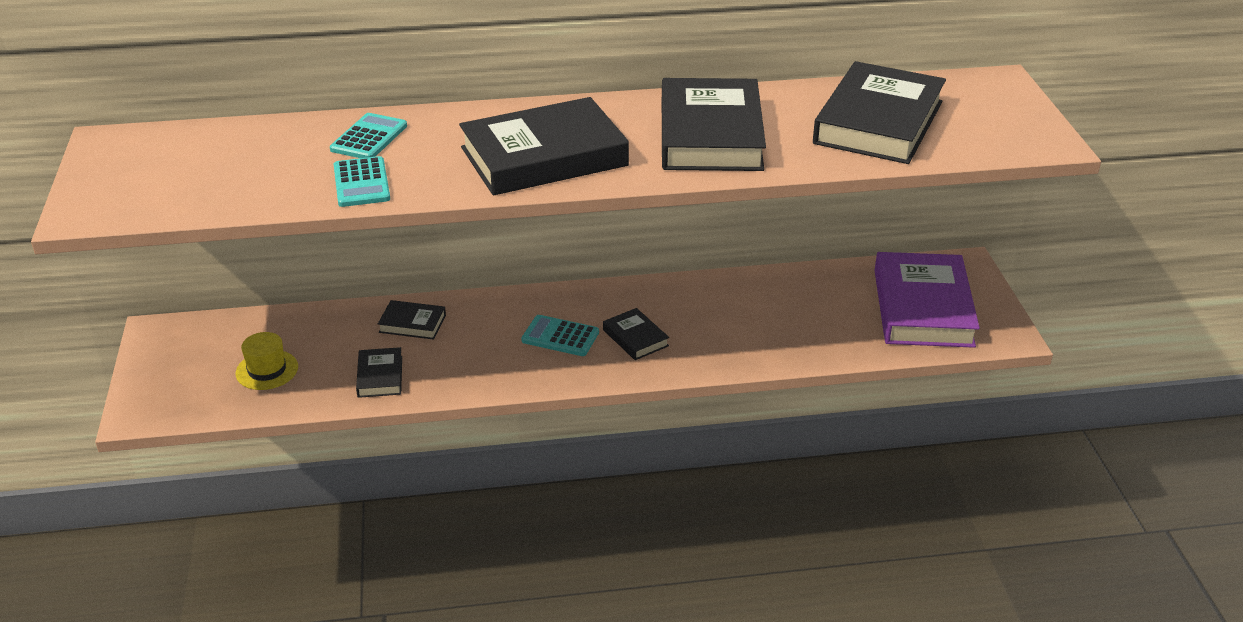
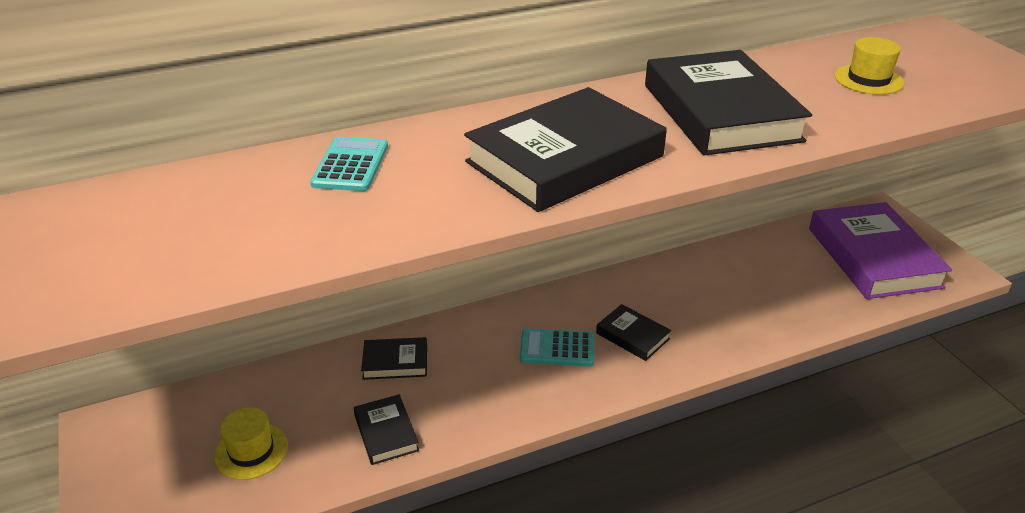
camera: 15 degrees left, 0 degrees up
turquoise calculator [334,156,390,207] -> none
black book [813,61,946,164] -> yellow hat [835,37,904,95]

